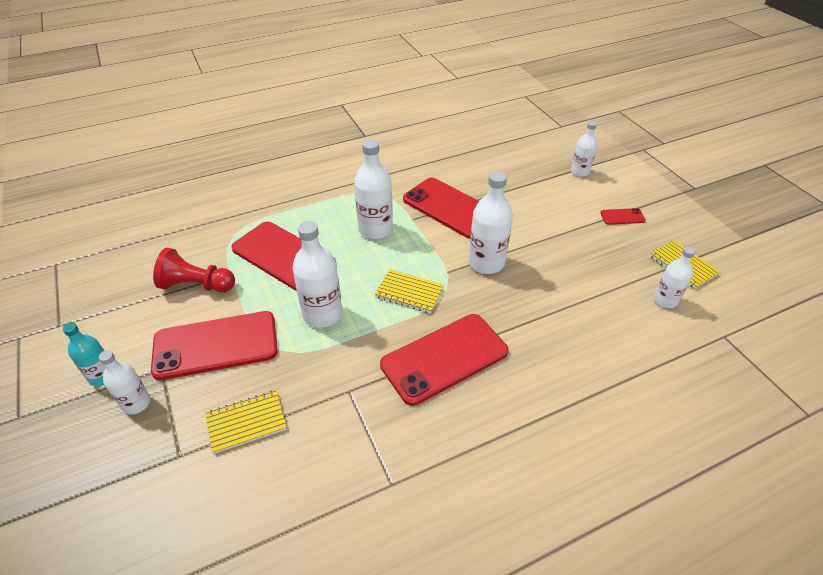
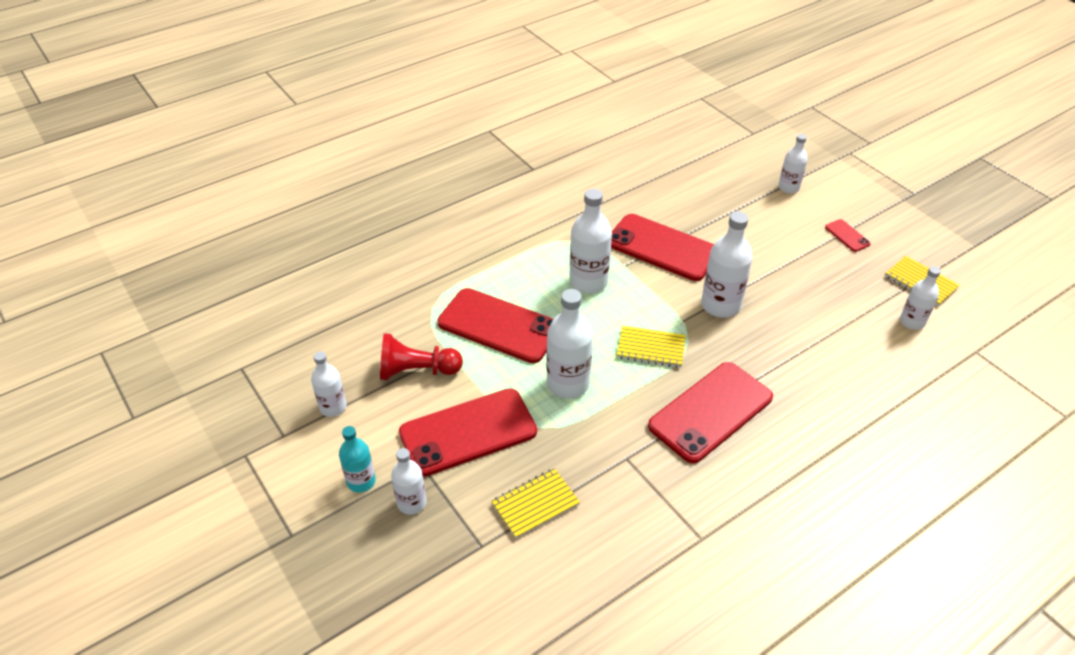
camera: 10 degrees left, 0 degrees up
red phone [600,208,646,225] -> red phone turned 75 degrees clockwise [825,219,871,252]
none -> white bottle [311,351,347,417]

